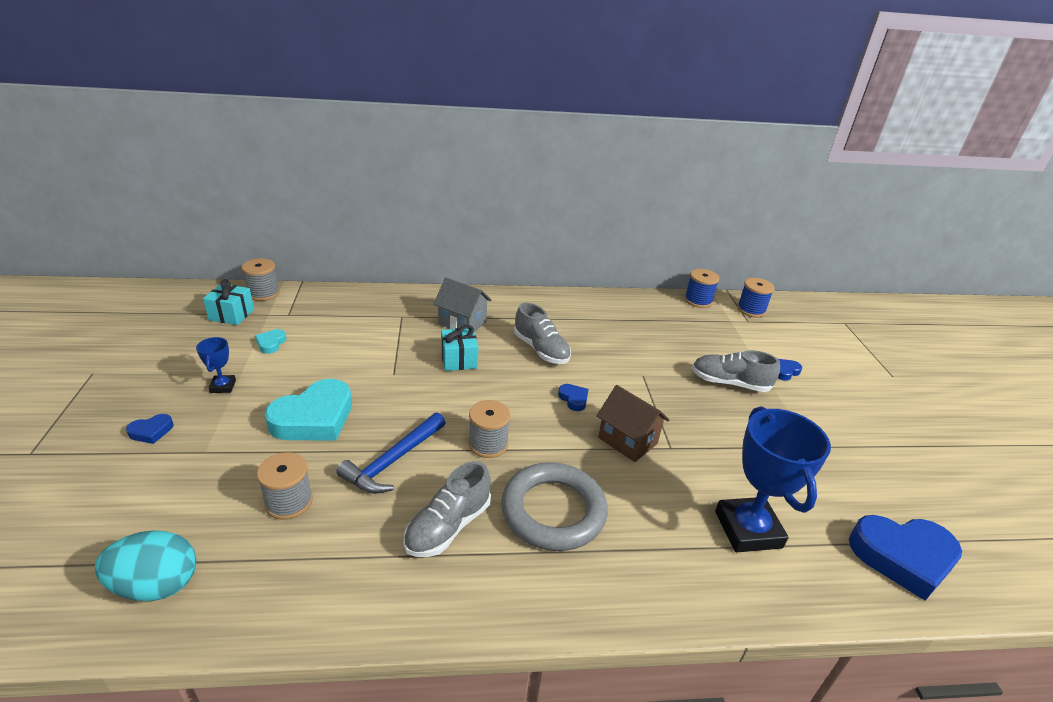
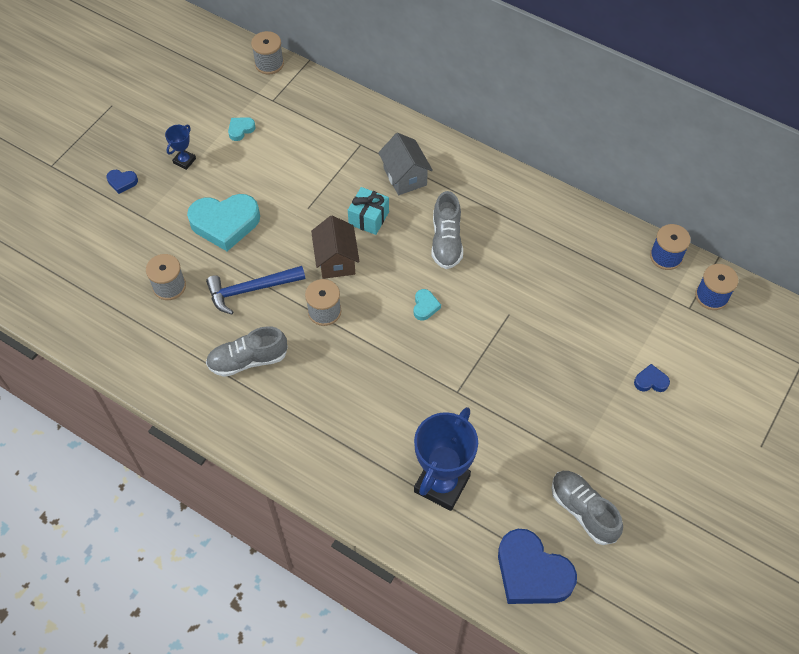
camera: 40 degrees right, 25 degrees up
turquoise egg [95,530,196,601] -> none
turquoise gift [203,279,254,325] -> none
grey ring [501,462,608,551] -> none
blue heart [558,384,588,411] -> turquoise heart [414,289,441,321]
brown house [597,385,669,462] -> brown house moved to [311,216,360,279]
grey shoe [692,350,780,392] -> grey shoe moved to [551,471,623,545]

